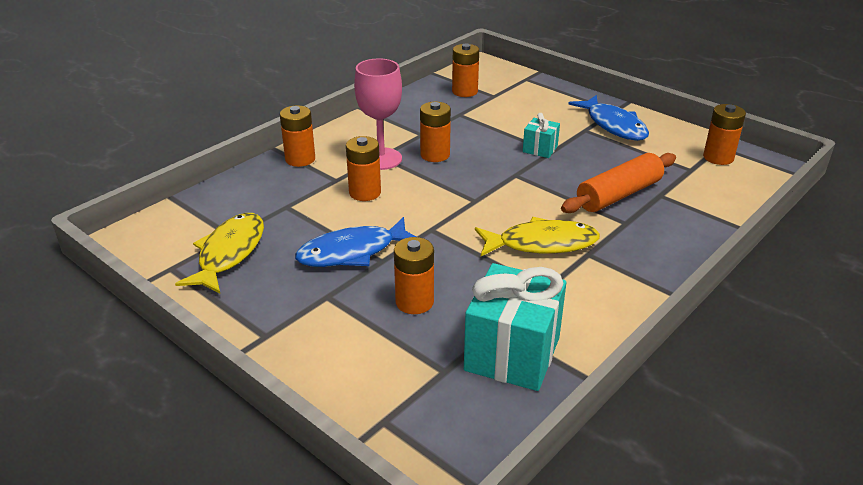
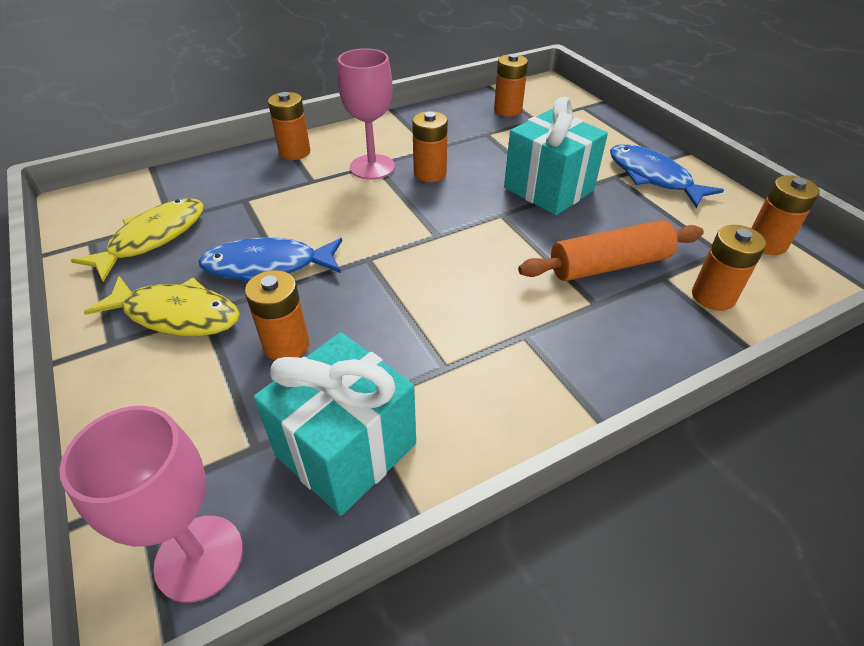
camera: 20 degrees right, 10 degrees up
orange battery [346,136,381,201] -> orange battery moved to [692,225,766,311]
yellow fish [475,217,600,256] -> yellow fish moved to [84,276,240,336]
turquoise gift [523,113,560,158] -> turquoise gift [504,97,608,215], size x2.04
blue fish [568,95,649,141] -> blue fish turned 150 degrees clockwise [610,144,724,208]
none -> pink goblet [59,406,243,603]

